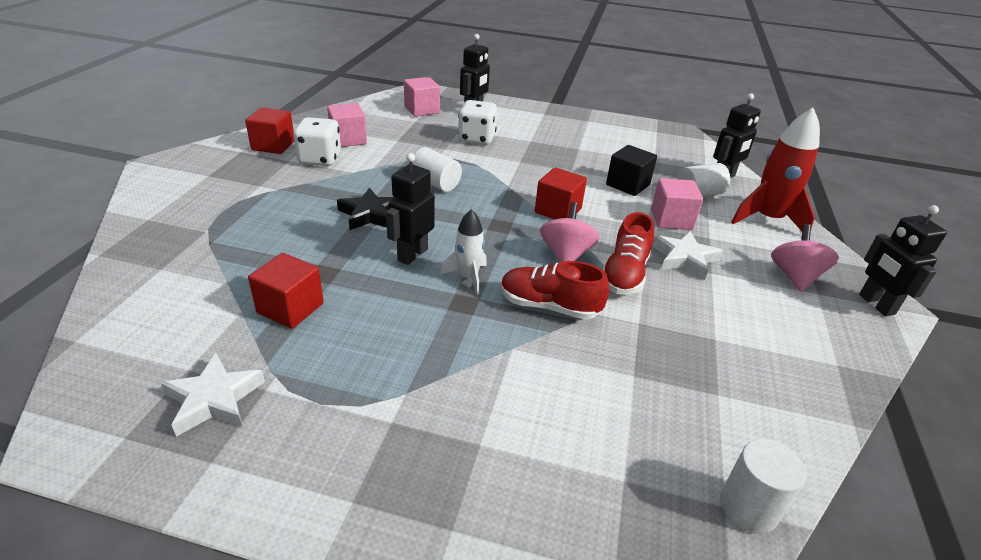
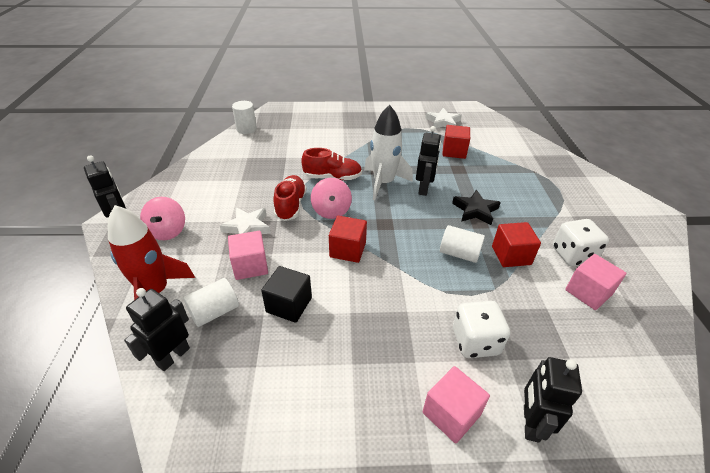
camera: 165 degrees right, 5 degrees up
red cube [245,107,294,154] -> red cube moved to [492,222,541,267]
pink cube [404,77,440,117] -> pink cube moved to [423,366,490,443]
white rocket [440,209,487,295] -> white rocket [364,105,413,200], size x1.76

